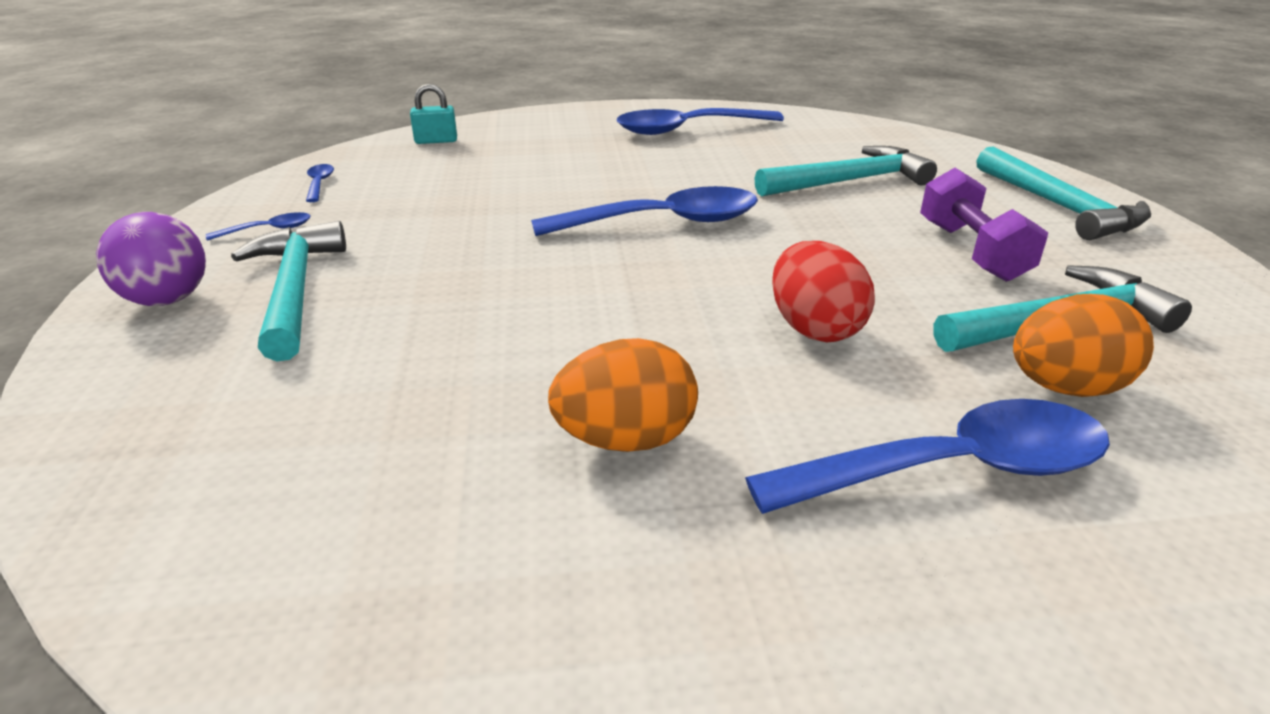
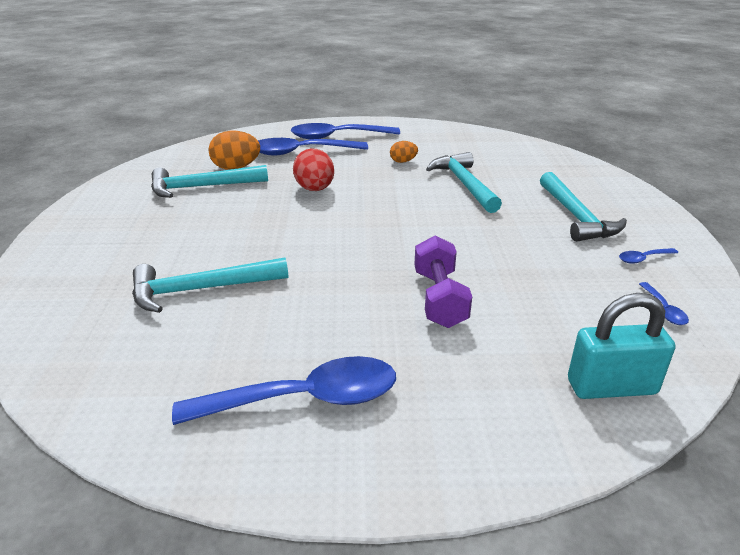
camera: 175 degrees left, 0 degrees up
purple ball [96,212,206,306] -> none
turquoise padlock [410,84,457,144] -> turquoise padlock [568,293,675,399], size x1.70
blue spoon [531,186,758,236] -> blue spoon moved to [291,123,400,139]
orange egg [548,338,698,452] -> orange egg [390,141,418,163], size x0.58
purple dumbbell [920,168,1048,282] -> purple dumbbell moved to [414,235,472,328]
turquoise hammer [977,146,1151,240] -> turquoise hammer moved to [426,152,502,213]

